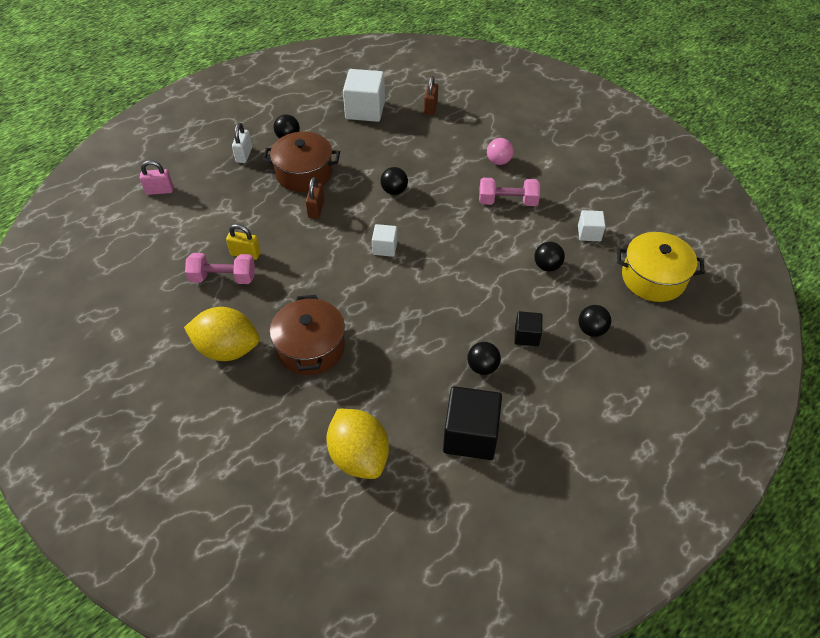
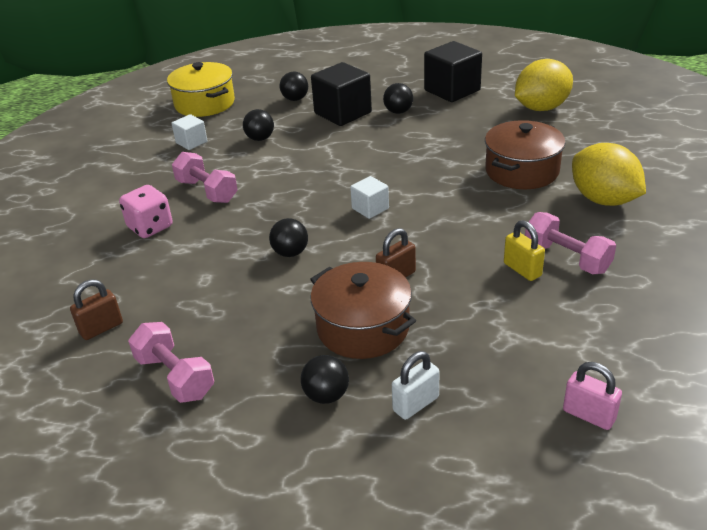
camera: 135 degrees left, 15 degrees down
yellow lemon [326,409,389,479] -> yellow lemon turned 45 degrees clockwise [515,59,573,111]
white cube [343,69,385,122] -> pink dumbbell [128,322,214,403]
pink ball [487,138,514,165] -> pink dice [119,185,173,238]
black cube [514,311,542,346] -> black cube [311,62,372,126], size x1.87

